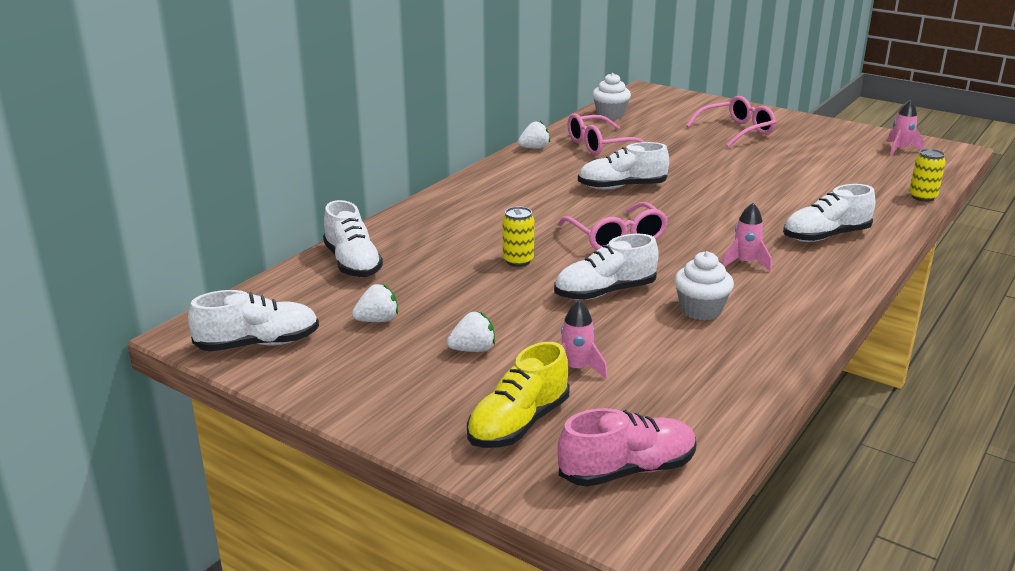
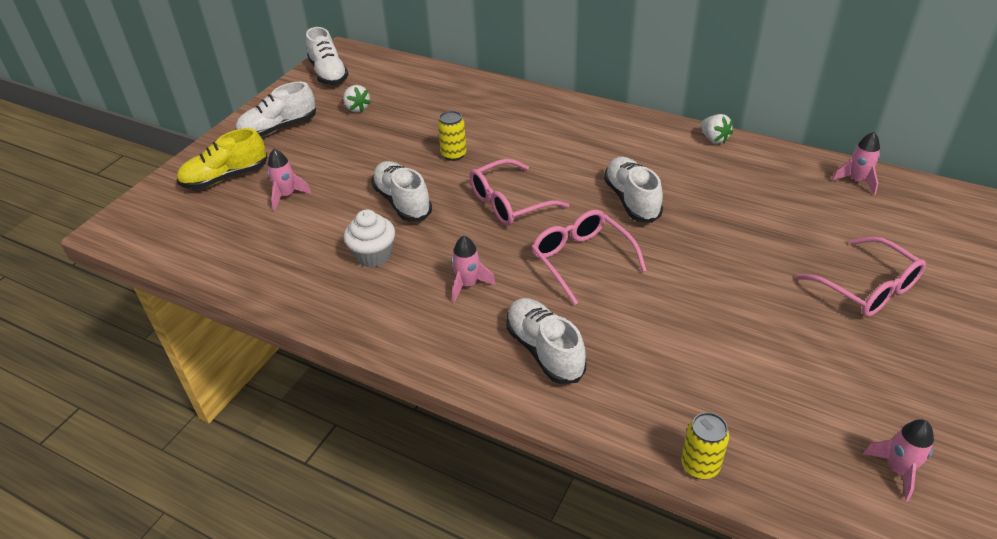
camera: 85 degrees right, 15 degrees up
white shoe [323,200,383,277] -> white shoe moved to [235,82,316,137]
white strawberry [447,312,495,352] -> none
yellow shoe [467,342,569,448] -> yellow shoe turned 60 degrees counterclockwise [177,128,267,189]
pink shoe [557,408,697,487] -> none
pink glasses [568,113,645,155] -> pink glasses moved to [531,210,647,305]
white cupcake [592,73,631,120] -> pink rocket [832,132,880,195]

